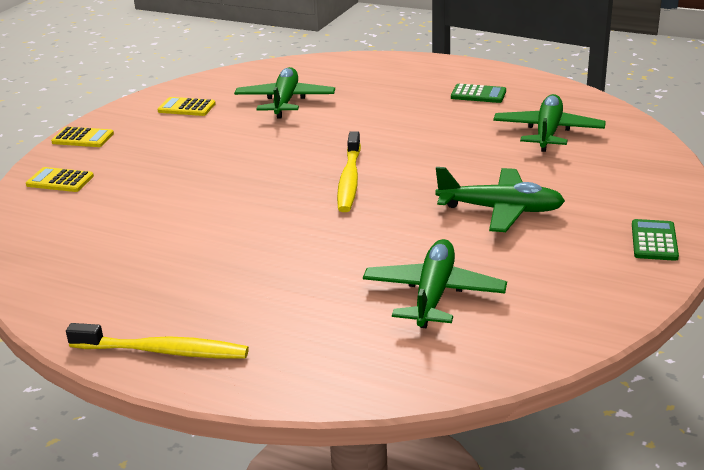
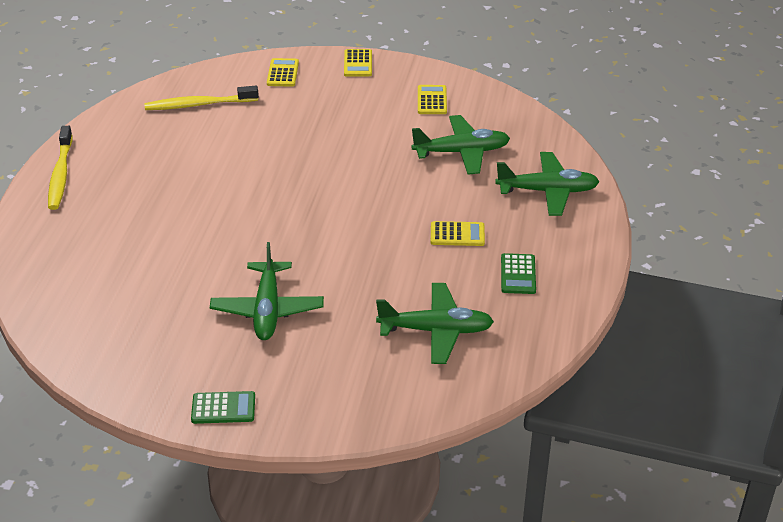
camera: 75 degrees right, 10 degrees up
yellow toothbrush [337,131,361,212] -> yellow toothbrush moved to [145,86,259,110]
green plane [363,239,507,328] -> green plane moved to [495,152,599,216]
none -> yellow calculator [431,221,485,246]

